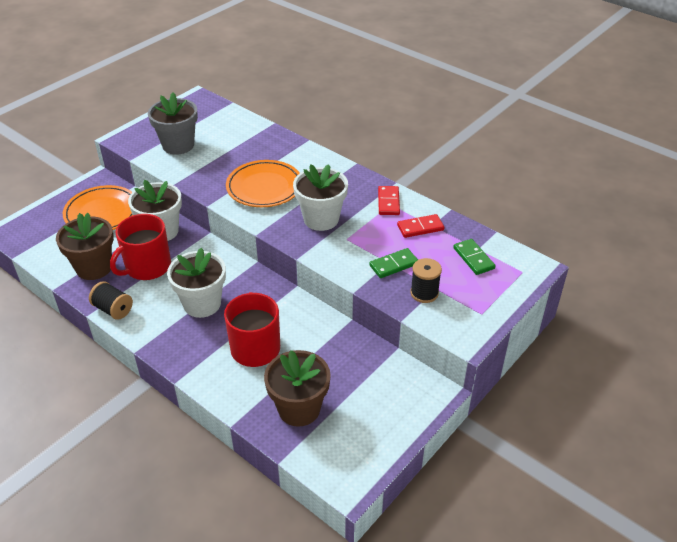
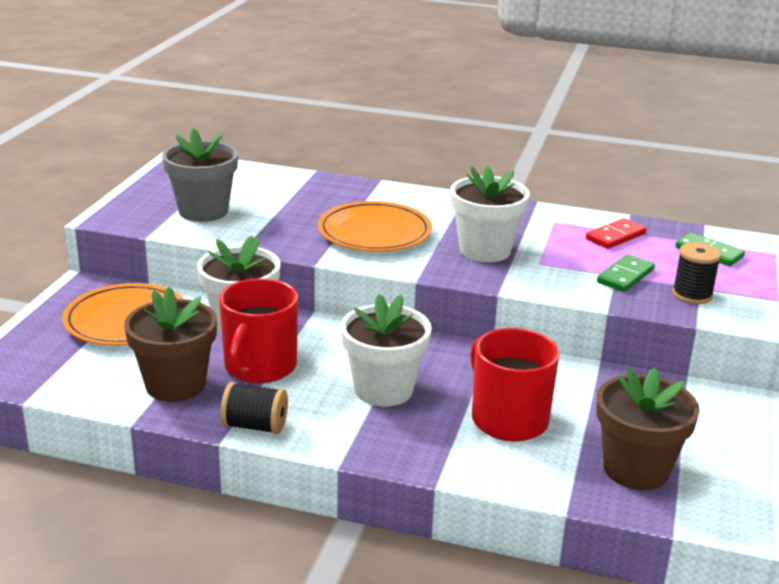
camera: 25 degrees left, 15 degrees down
red domino [378,186,400,215] -> none

